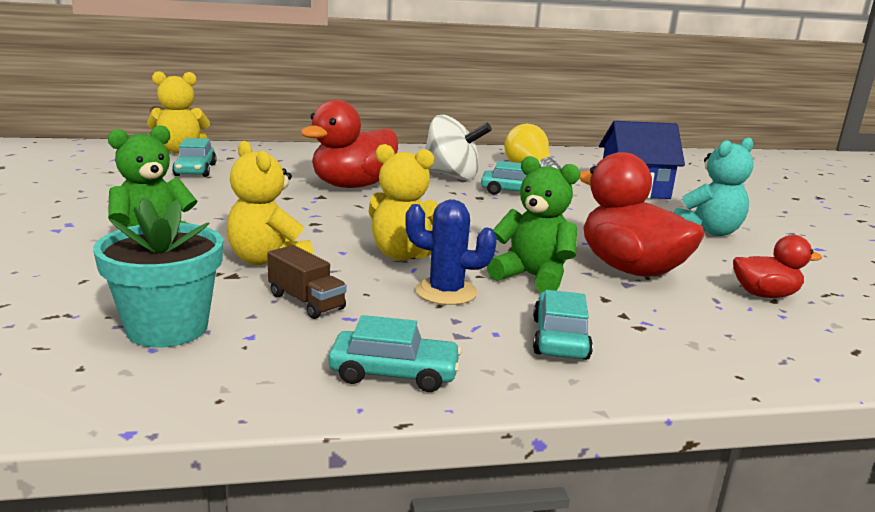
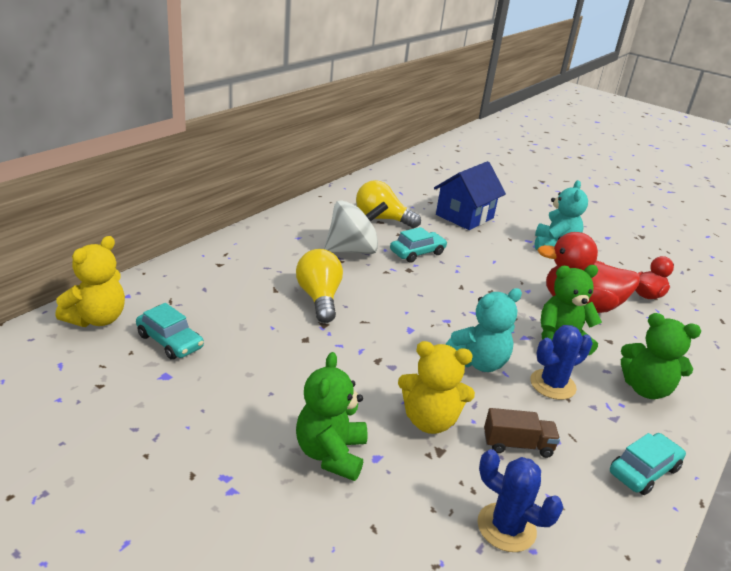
camera: 45 degrees left, 10 degrees up
turquoise flower pot [93,197,223,348] -> blue cactus [477,449,563,552]
red duck [300,100,398,188] -> yellow light bulb [296,249,343,323]
yellow teddy bear [368,144,438,261] -> turquoise teddy bear [445,288,522,372]
turquoise car [533,290,593,360] -> green teddy bear [621,313,701,399]

